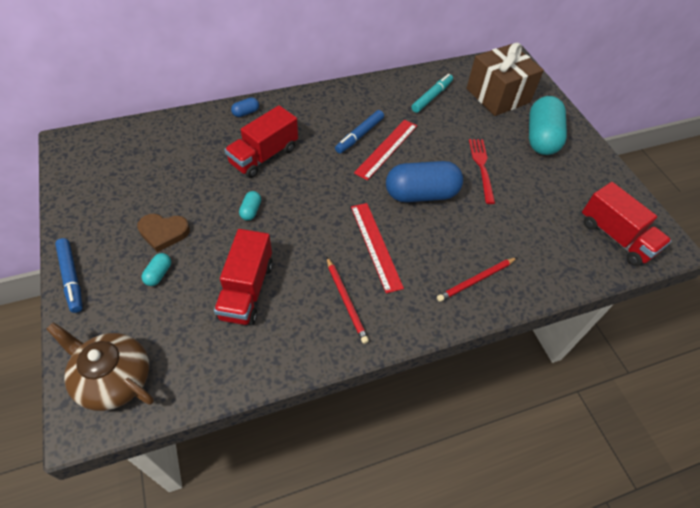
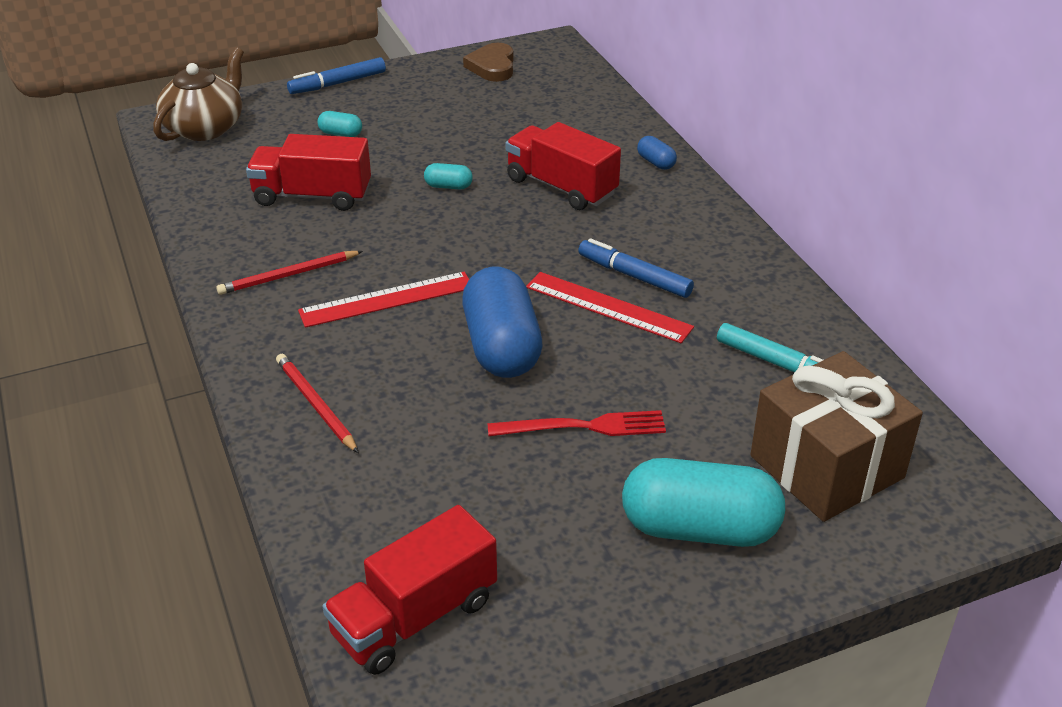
camera: 90 degrees right, 15 degrees down
brown heart [137,214,190,252] -> brown heart moved to [463,43,513,82]

